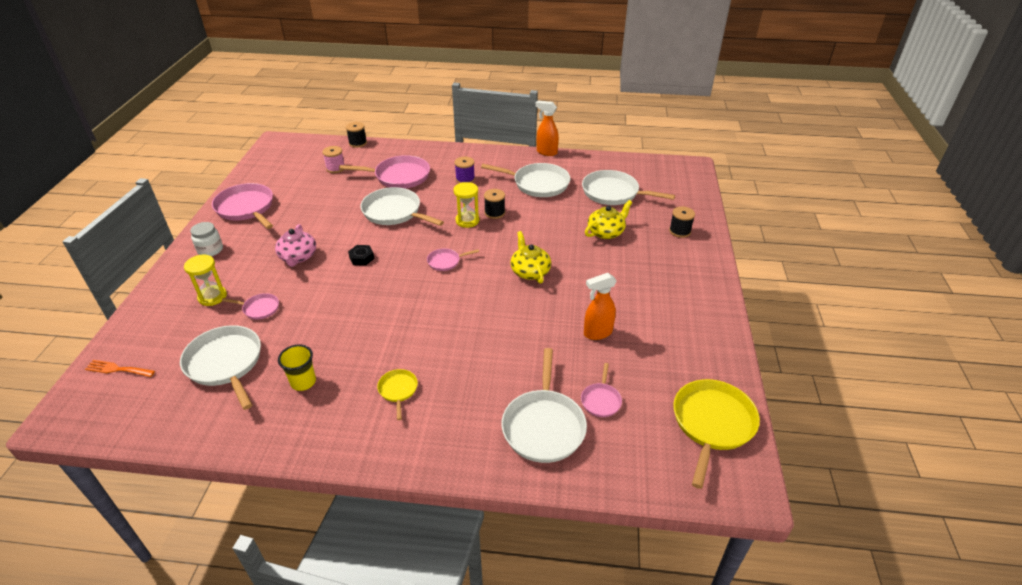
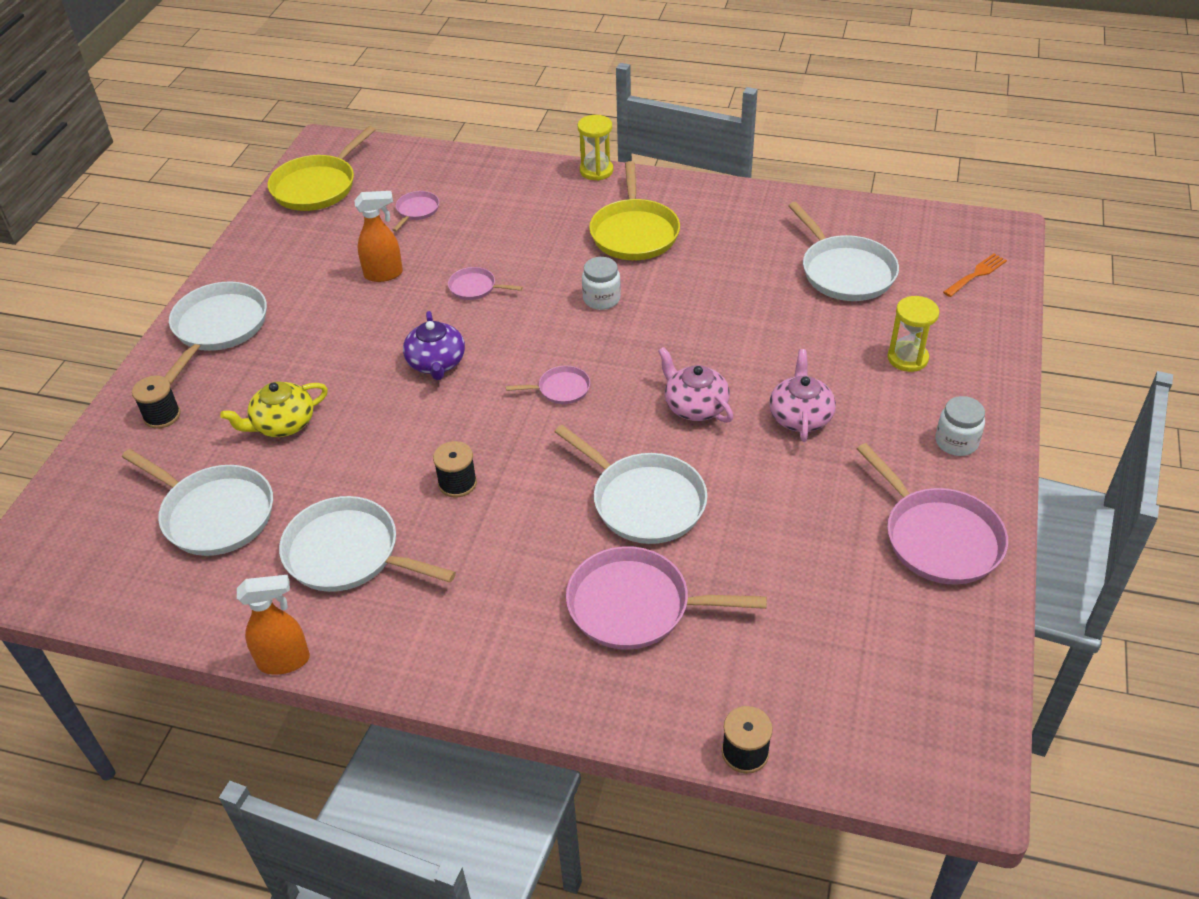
camera: 170 degrees left, 5 degrees up
orange fork [85,360,155,377] -> orange fork turned 60 degrees counterclockwise [943,254,1007,297]
pink pan [222,293,279,320] -> pink pan moved to [448,267,523,300]
yellow cup [278,345,316,391] -> none
pink spool [322,146,345,173] -> none
black nut [348,245,374,266] -> pink teapot [658,347,733,423]
yellow pan [377,369,418,420] -> yellow pan [589,161,680,260], size x1.99
yellow hourglass [453,182,479,228] -> yellow hourglass moved to [578,115,613,180]
purple spool [454,157,475,183] -> none
white pan [502,348,587,463] -> white pan moved to [164,281,267,385]
yellow teapot [511,231,551,284] -> purple teapot [403,311,465,380]
orange spray bottle [535,101,559,156] -> orange spray bottle turned 45 degrees counterclockwise [237,575,310,675]
none -> white jar [582,257,621,310]

